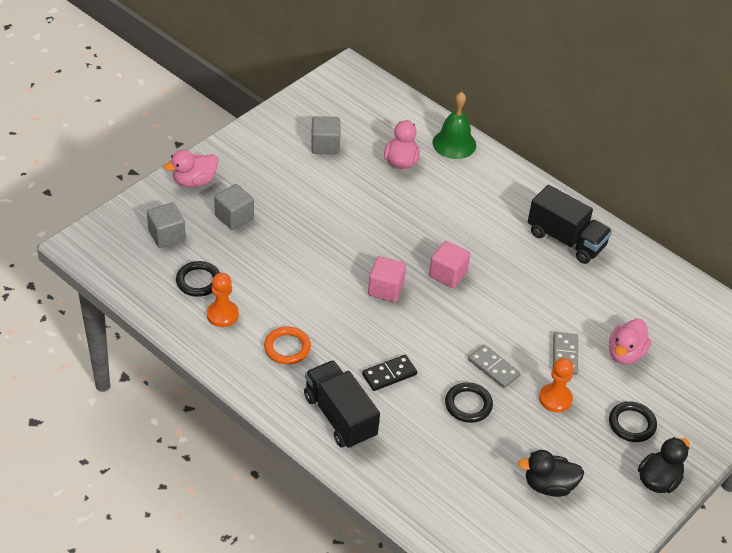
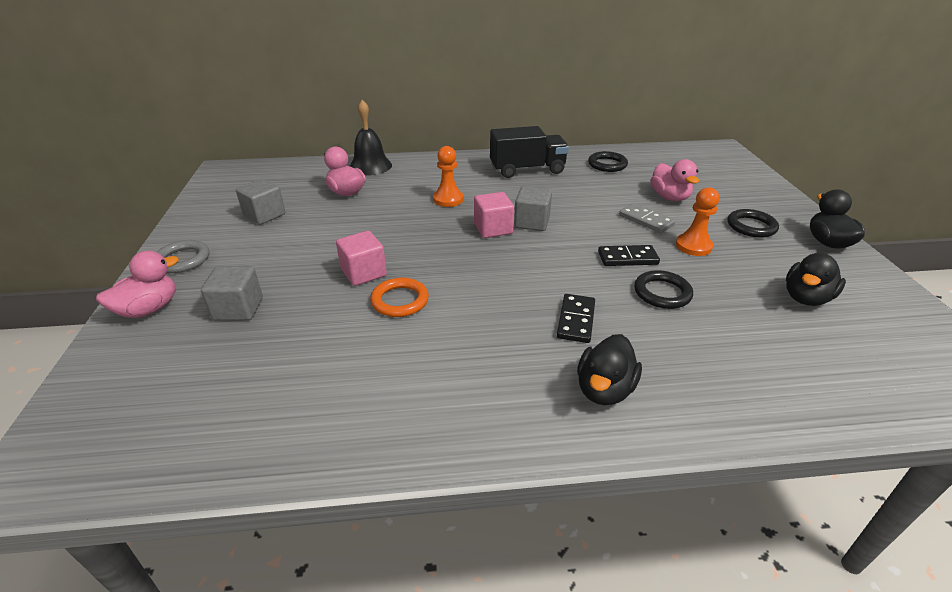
camera: 45 degrees left, 10 degrees down
grey cube [147,203,186,248] -> grey cube moved to [514,186,552,231]
pink duck [164,150,219,187] -> pink duck turned 150 degrees counterclockwise [96,251,179,318]
black ring [176,261,220,297] -> black ring moved to [588,151,628,172]
orange pawn [207,273,239,327] -> orange pawn moved to [433,146,463,207]
orange ring [264,326,311,365] -> orange ring moved to [370,278,429,317]
black truck [304,360,380,449] -> black duck [577,334,642,405]
pink cube [368,256,406,302] -> pink cube moved to [336,231,387,286]
green bell [432,92,476,159] -> black bell [350,100,392,176]
grey domino [468,345,521,388] -> black domino [598,245,660,266]
none -> grey ring [157,240,210,273]

